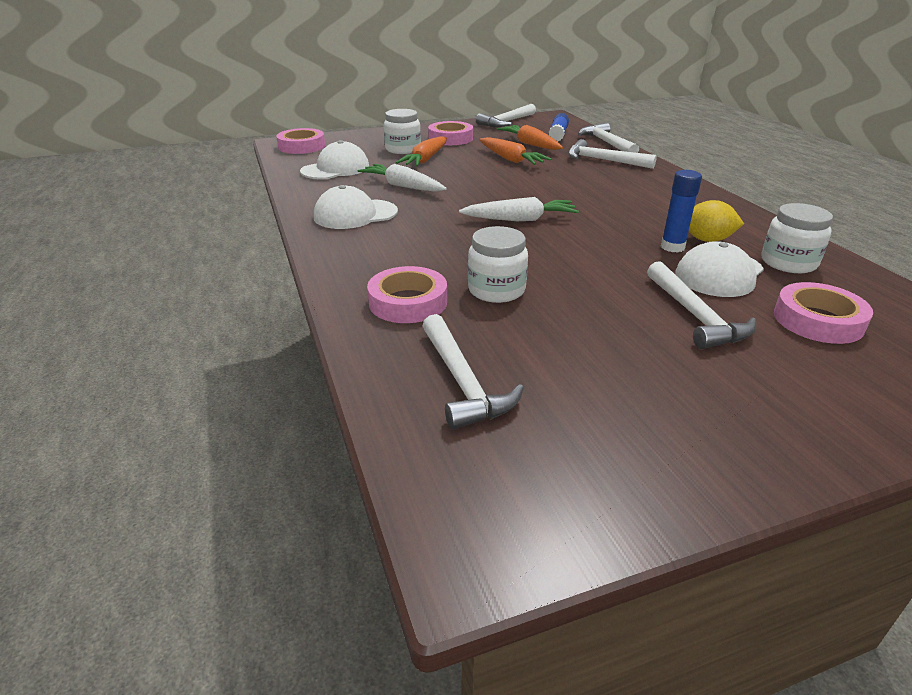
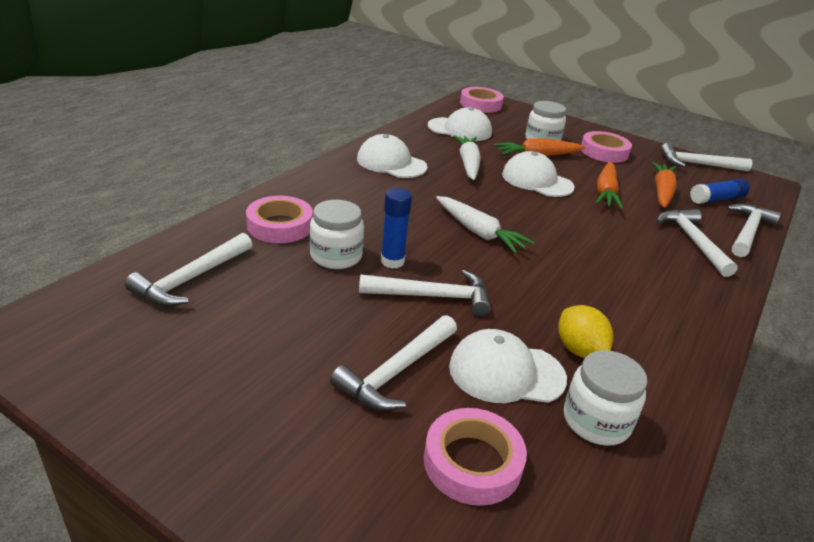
camera: 50 degrees right, 0 degrees up
blue glue stick [661,170,702,252] -> blue glue stick moved to [381,188,412,269]
none -> white hammer [359,270,491,316]
none -> white cap [502,151,575,197]

